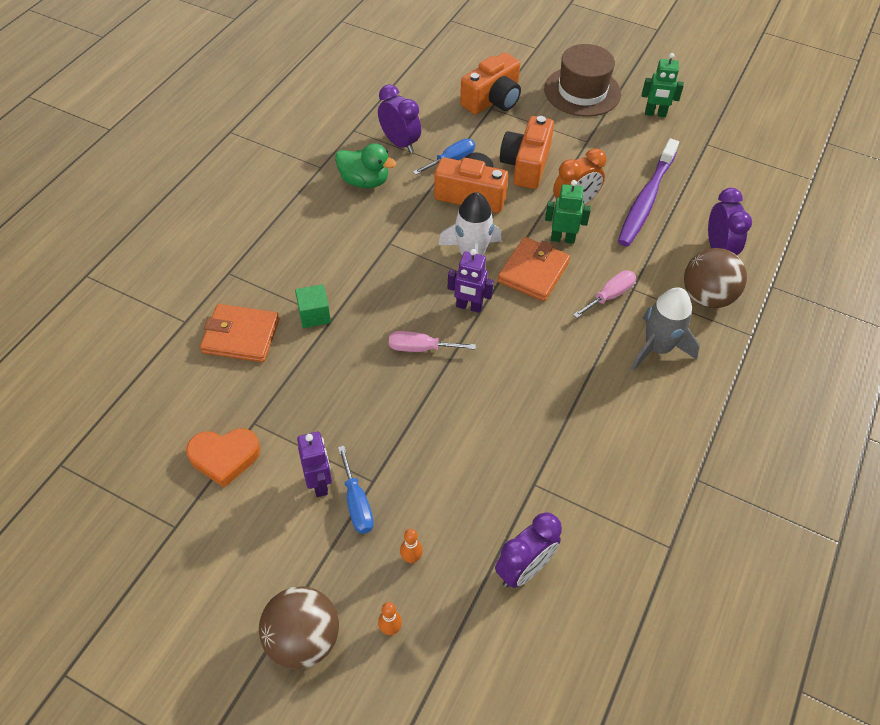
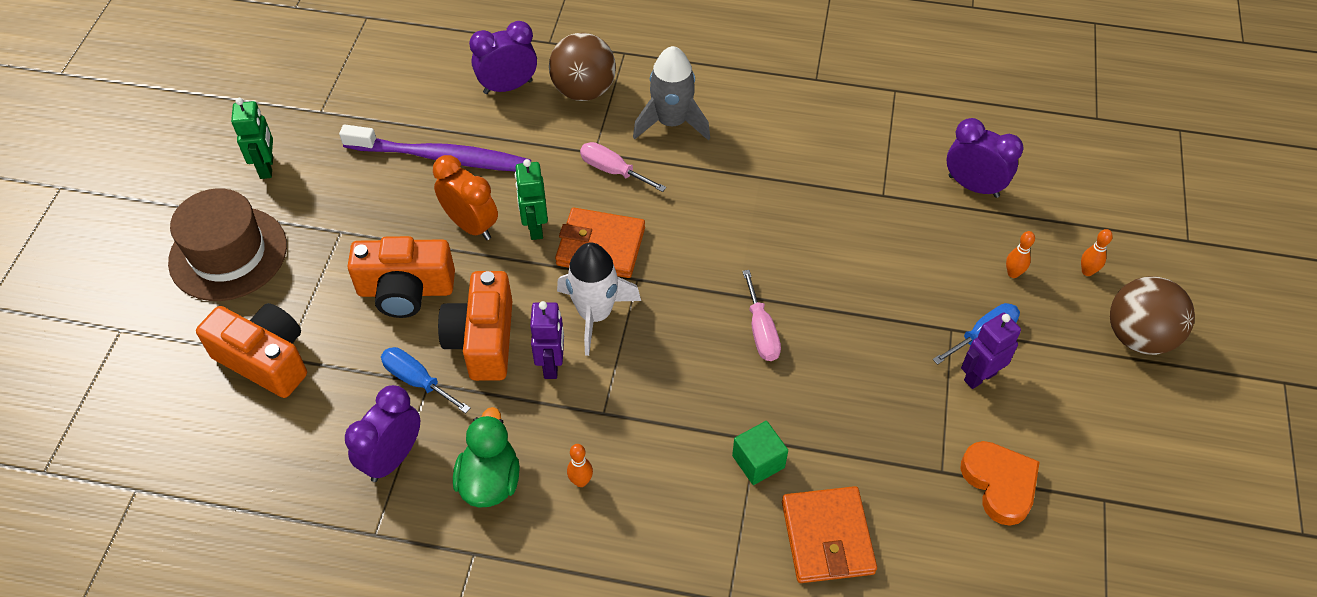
camera: 105 degrees left, 0 degrees up
purple robot [447,249,494,313] -> purple robot moved to [530,301,564,379]
none -> orange bowling pin [567,444,593,487]

